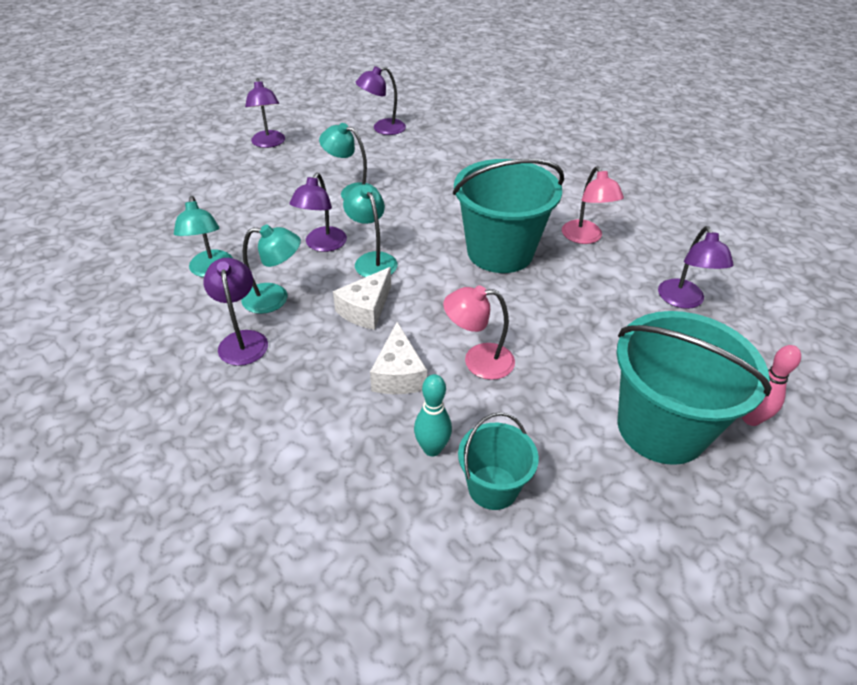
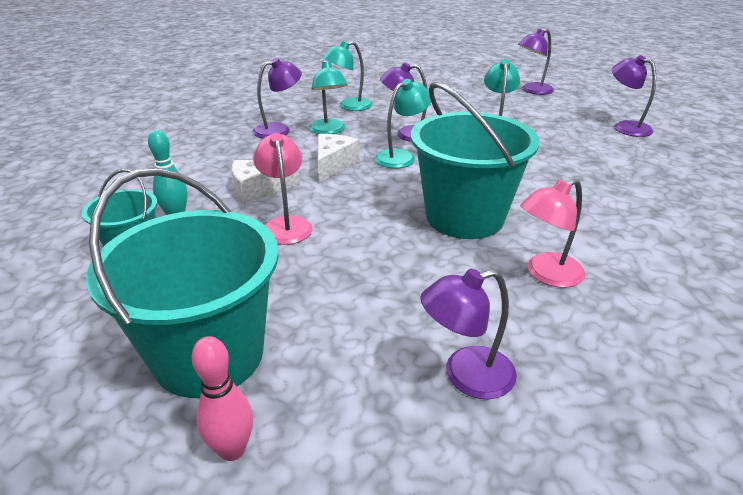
camera: 75 degrees right, 10 degrees down
white cheese [333,267,391,330] -> white cheese turned 90 degrees clockwise [318,134,360,182]

